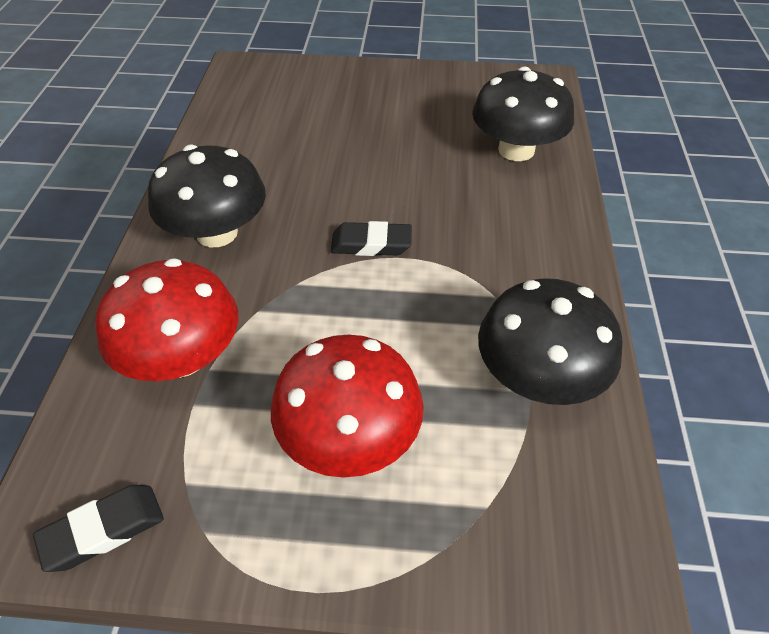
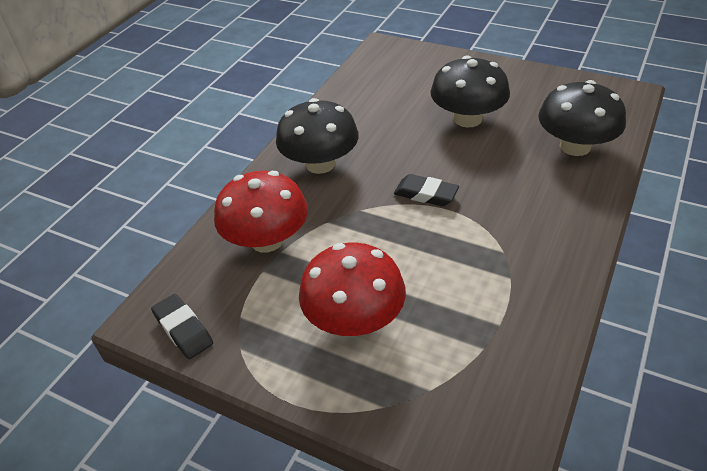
camera: 25 degrees right, 5 degrees down
black eraser [33,485,164,572] -> black eraser turned 60 degrees clockwise [151,294,213,359]
black mushroom [478,278,623,405] -> black mushroom moved to [431,55,510,128]

